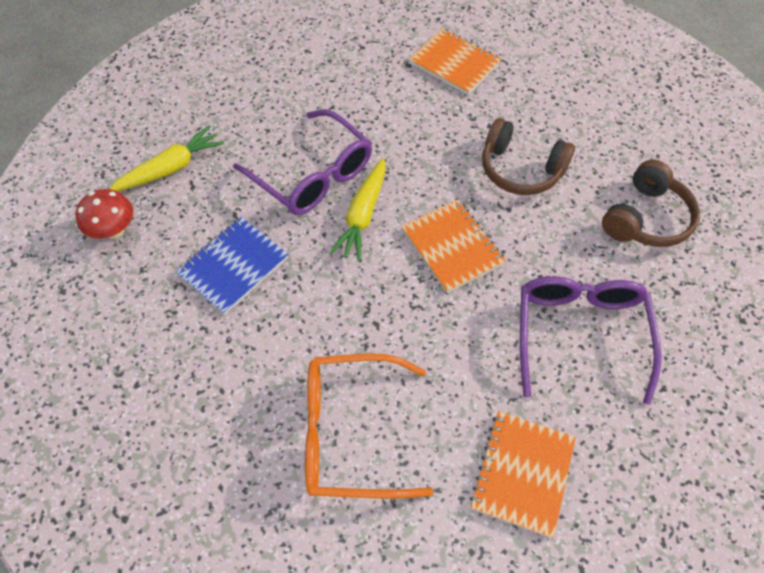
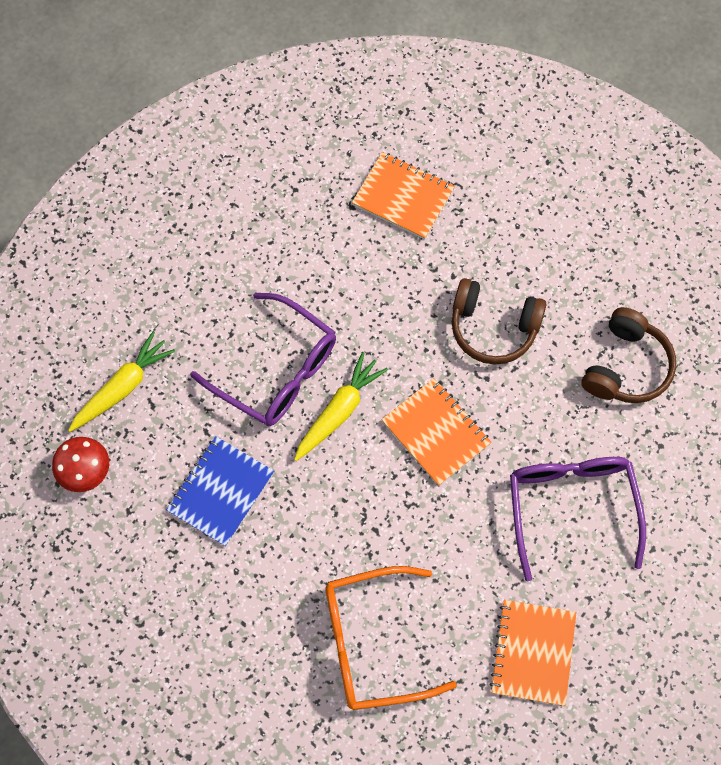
camera: 10 degrees left, 10 degrees up
yellow carrot [330,158,386,261] -> yellow carrot turned 150 degrees counterclockwise [294,352,388,461]

